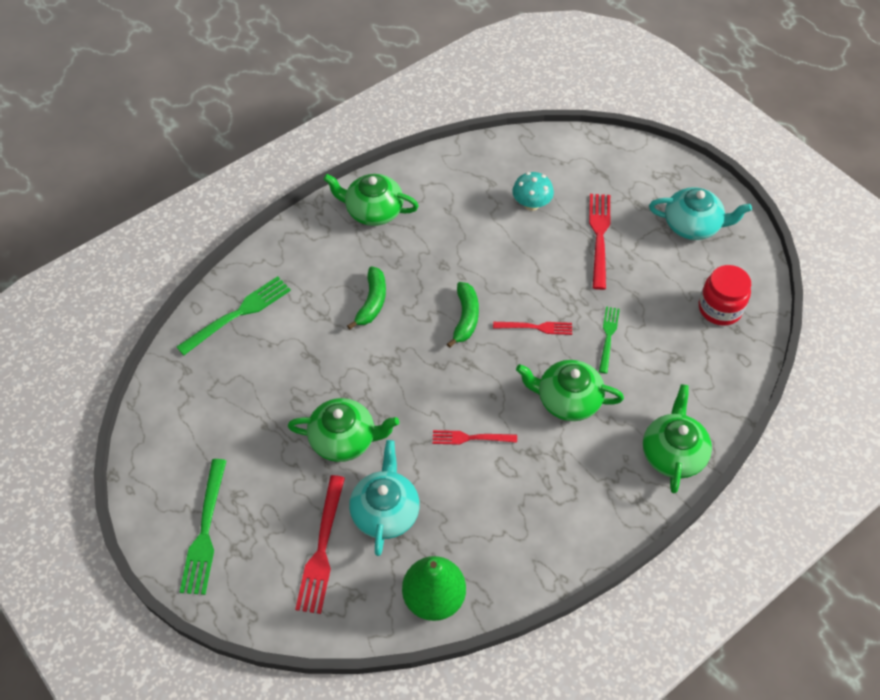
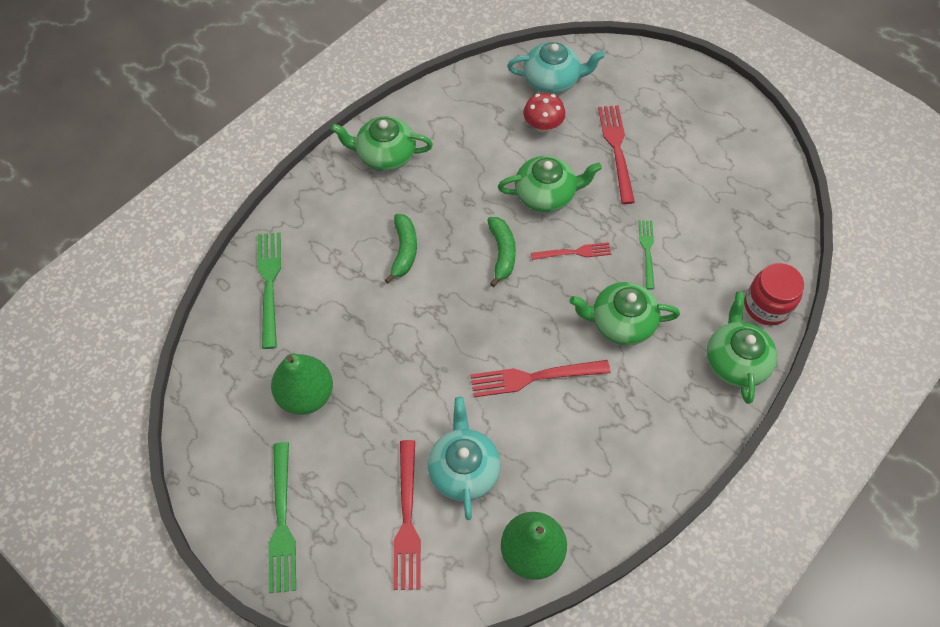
camera: 10 degrees left, 5 degrees up
green fork [177,276,291,355] -> green fork turned 45 degrees counterclockwise [258,232,281,349]
green teapot [288,398,399,462] -> green teapot moved to [498,156,602,212]
red fork [433,430,517,445] -> red fork [470,360,610,397], size x1.61
turquoise mushroom [512,172,554,211] -> red mushroom [523,93,565,132]
turquoise teapot [649,187,752,240] -> turquoise teapot moved to [507,42,605,94]
red jar [699,265,751,326] -> red jar moved to [745,263,804,325]
none -> green pear [271,354,333,415]

